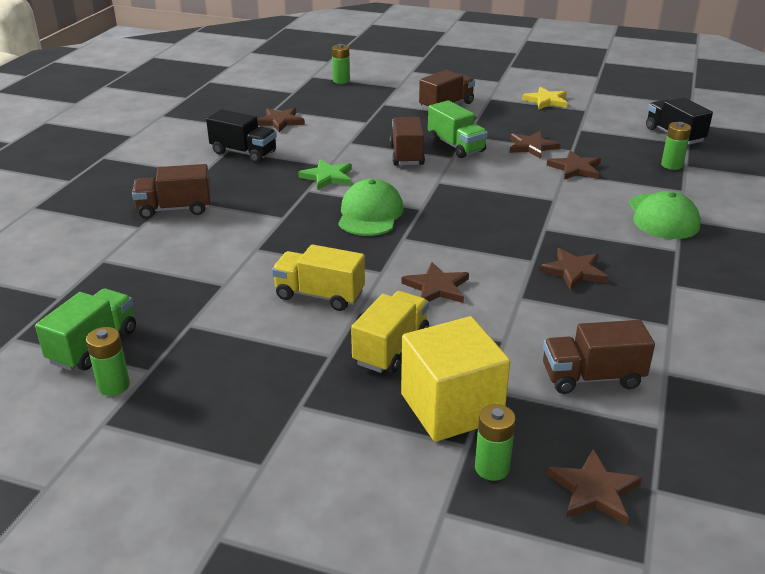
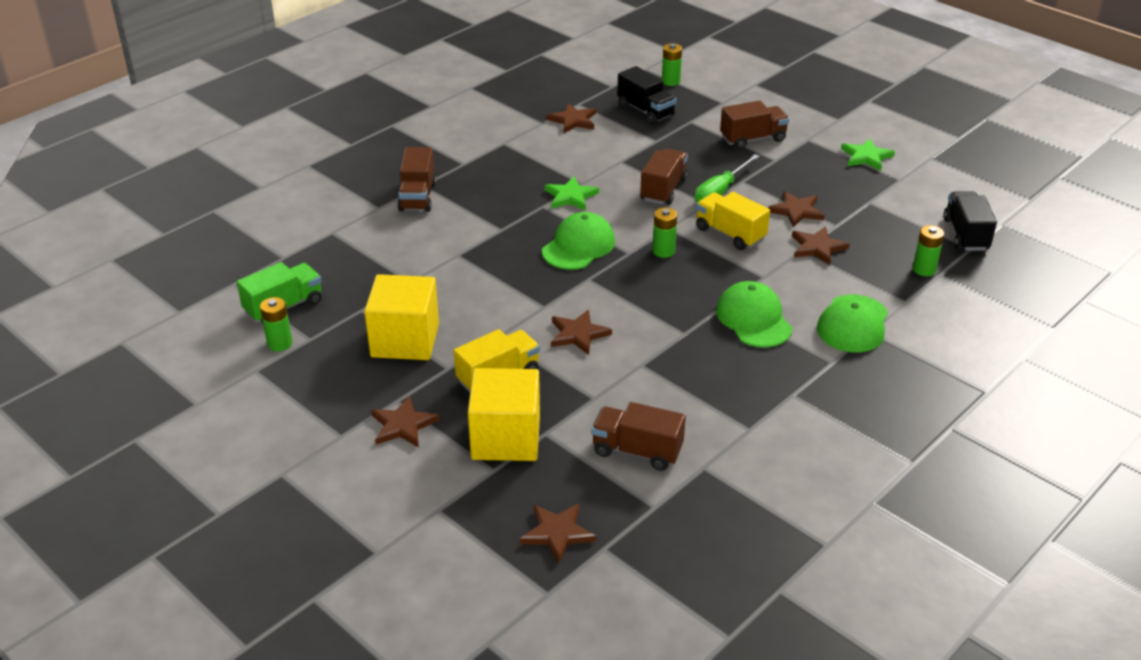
camera: 25 degrees right, 5 degrees up
brown truck [132,164,211,219] -> brown truck turned 105 degrees counterclockwise [397,147,436,212]
black truck [206,109,277,163] -> black truck moved to [617,66,677,124]
yellow truck [272,244,365,311] -> yellow truck moved to [696,192,770,250]
green truck [428,100,488,158] -> green screwdriver [695,154,760,203]
green battery [475,404,516,481] -> green battery moved to [653,207,677,258]
yellow star [522,87,568,109] -> green star [841,139,895,171]
brown star [539,248,609,291] -> brown star moved to [371,396,439,448]
none -> yellow cube [364,274,439,360]
none -> green cap [716,281,793,347]

